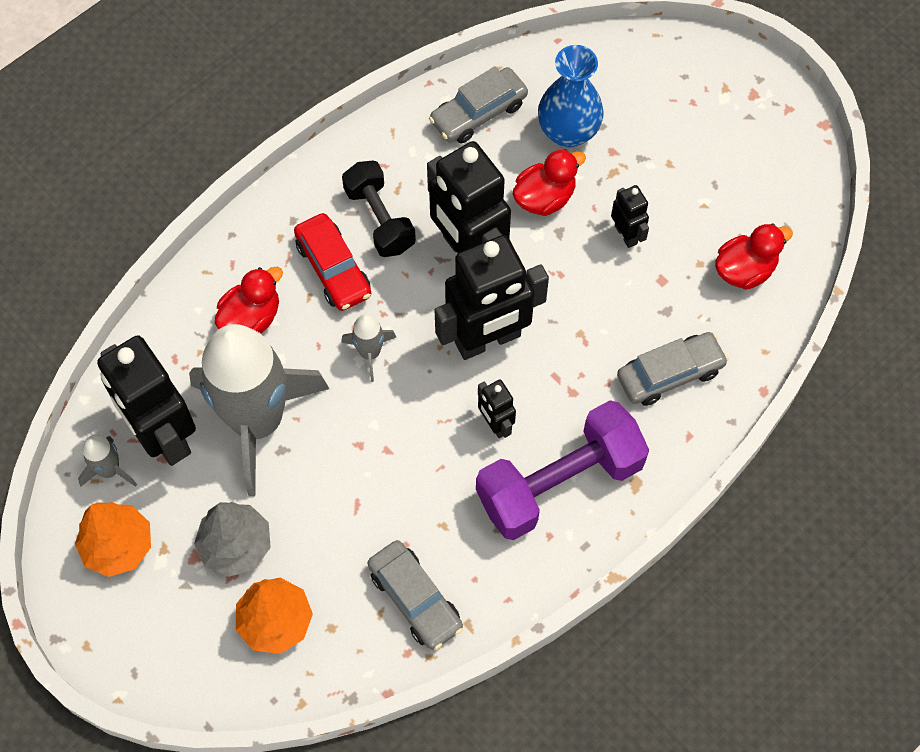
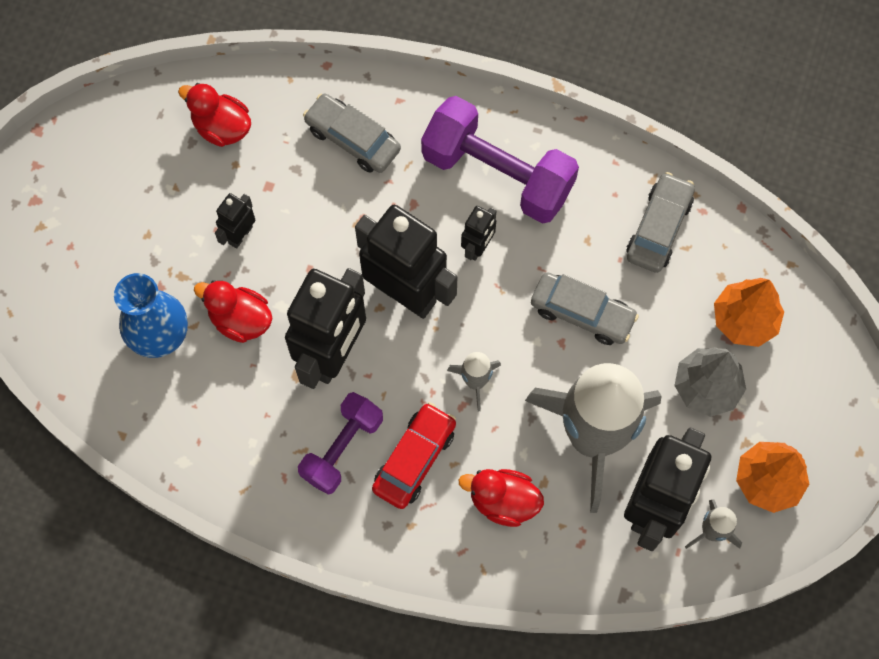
camera: 120 degrees left, 5 degrees up
black dumbbell [342,161,416,257] -> purple dumbbell [298,392,383,495]
grey car [429,66,528,143] -> grey car moved to [531,272,639,345]

